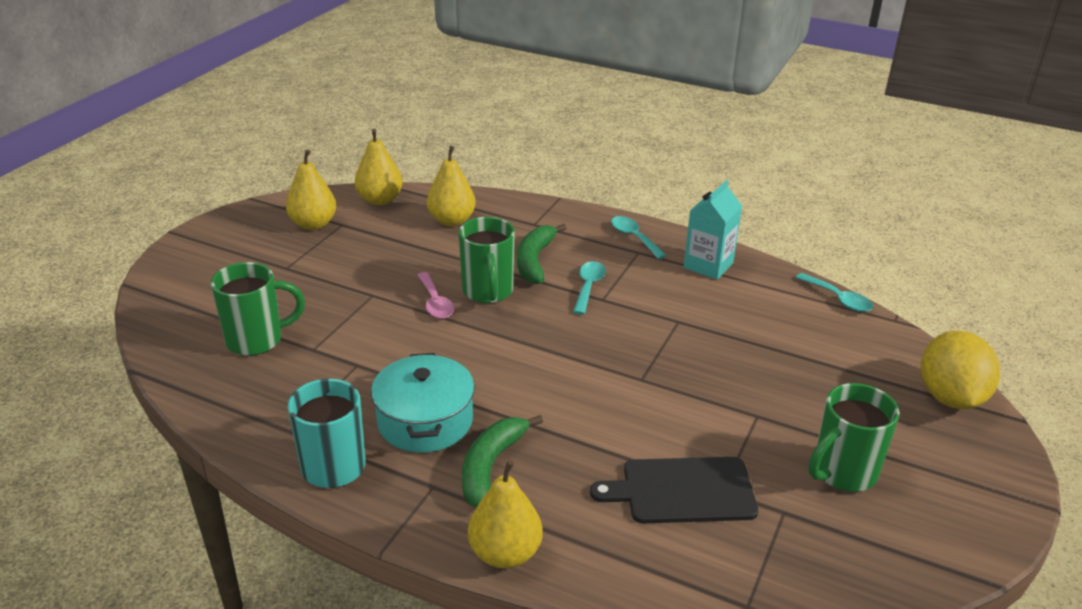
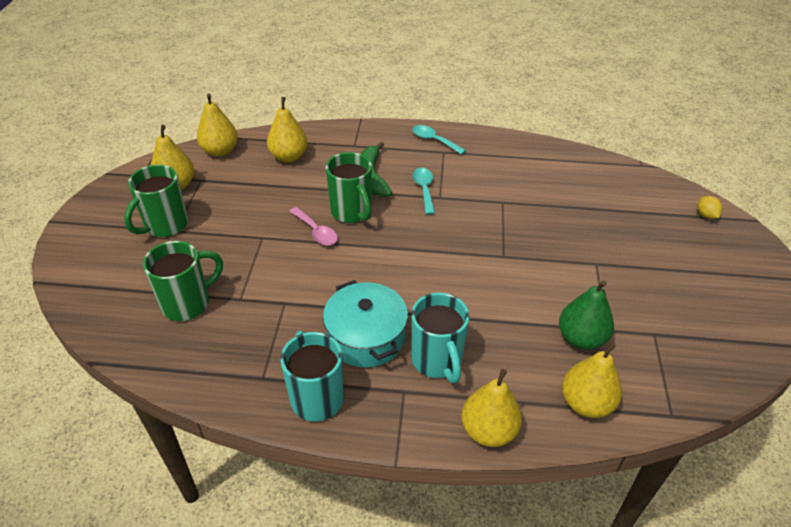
camera: 20 degrees left, 10 degrees up
green banana [462,415,543,507] -> turquoise mug [411,293,470,383]
black cutting board [590,457,758,523] -> green pear [559,280,614,350]
turquoise carton [683,180,742,280] -> none
turquoise spoon [795,273,873,312] -> none
green mug [808,383,899,492] -> green mug moved to [124,165,188,237]
yellow lemon [920,331,1000,409] -> yellow lemon [698,196,723,219], size x0.42
none -> yellow pear [562,342,622,418]

